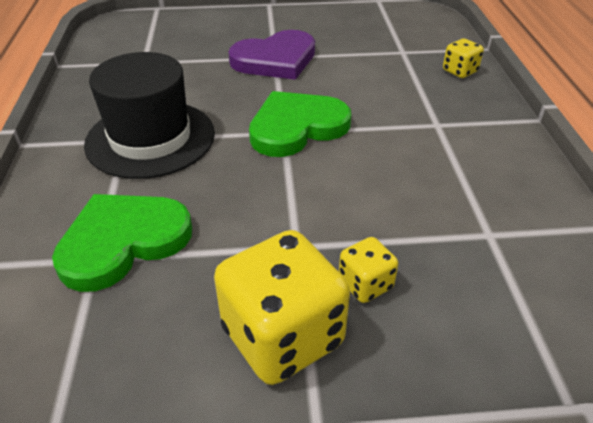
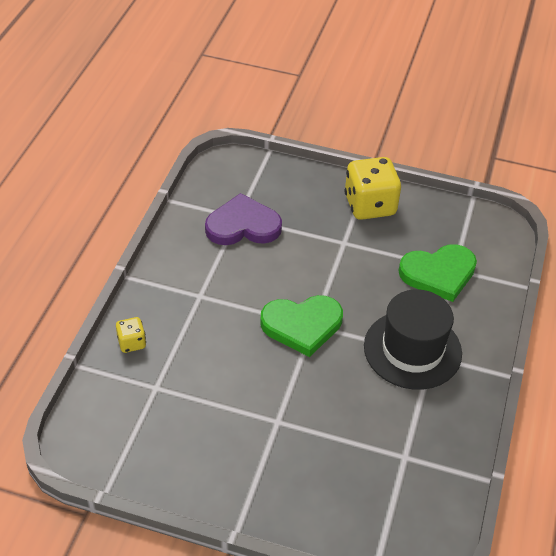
camera: 160 degrees left, 5 degrees up
purple heart [228,30,315,80] -> purple heart moved to [205,193,282,245]
yellow dice [339,237,398,303] -> none

